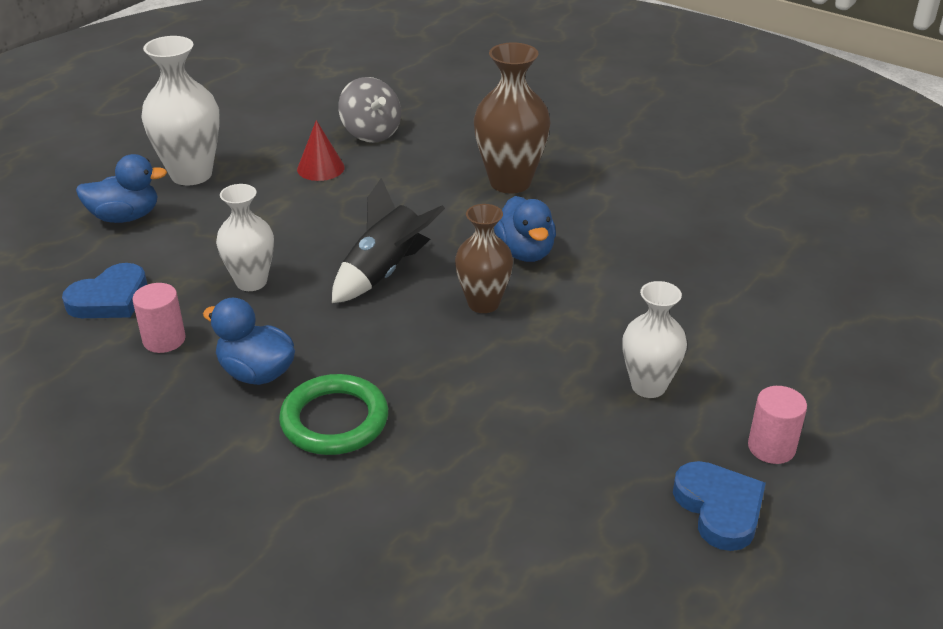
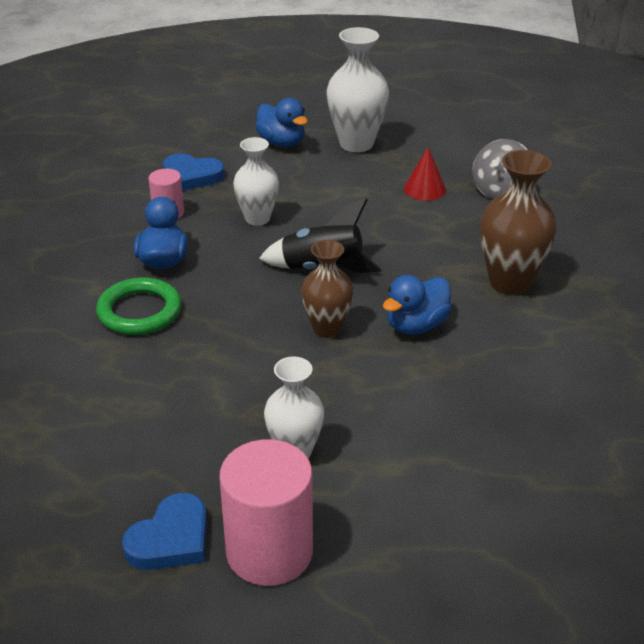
camera: 60 degrees right, 0 degrees up
pink cylinder [748,386,807,464] -> pink cylinder [219,439,313,586], size x1.89

